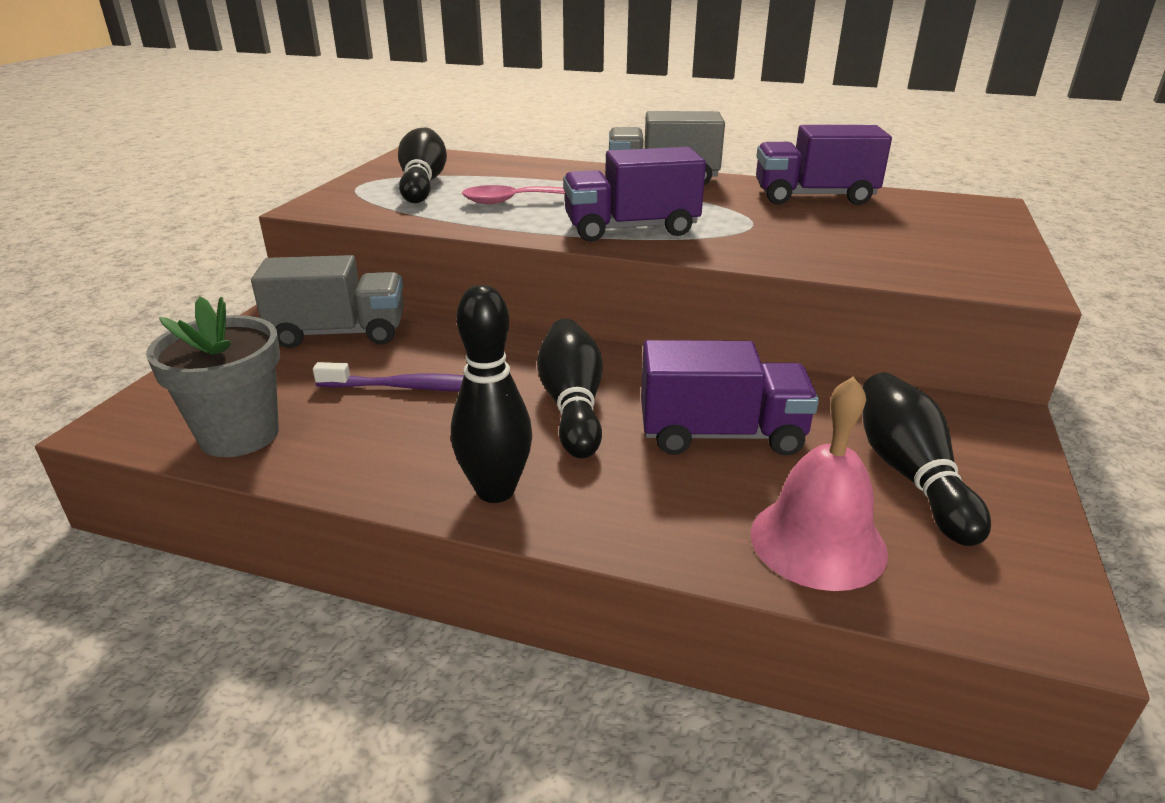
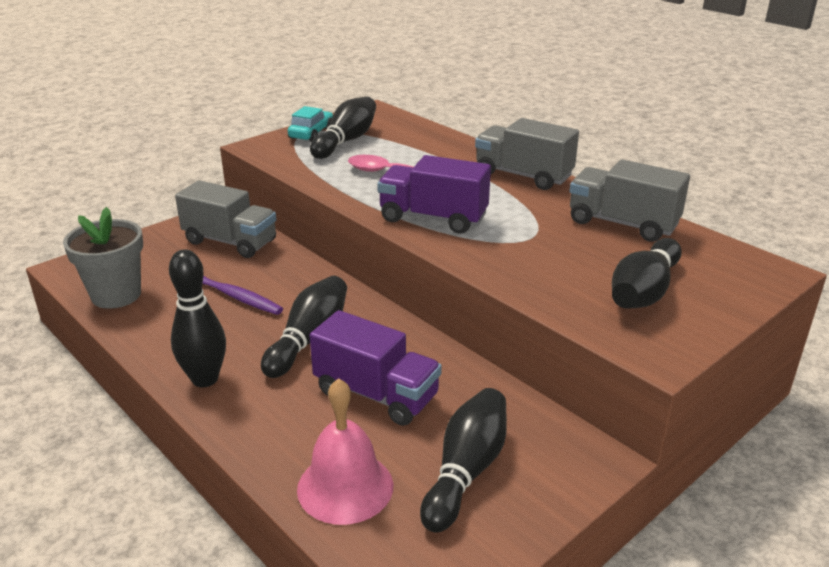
camera: 30 degrees right, 0 degrees up
purple truck [756,125,892,205] -> grey truck [569,159,690,242]
none -> turquoise car [288,106,333,142]
none -> black bowling pin [612,238,682,309]

